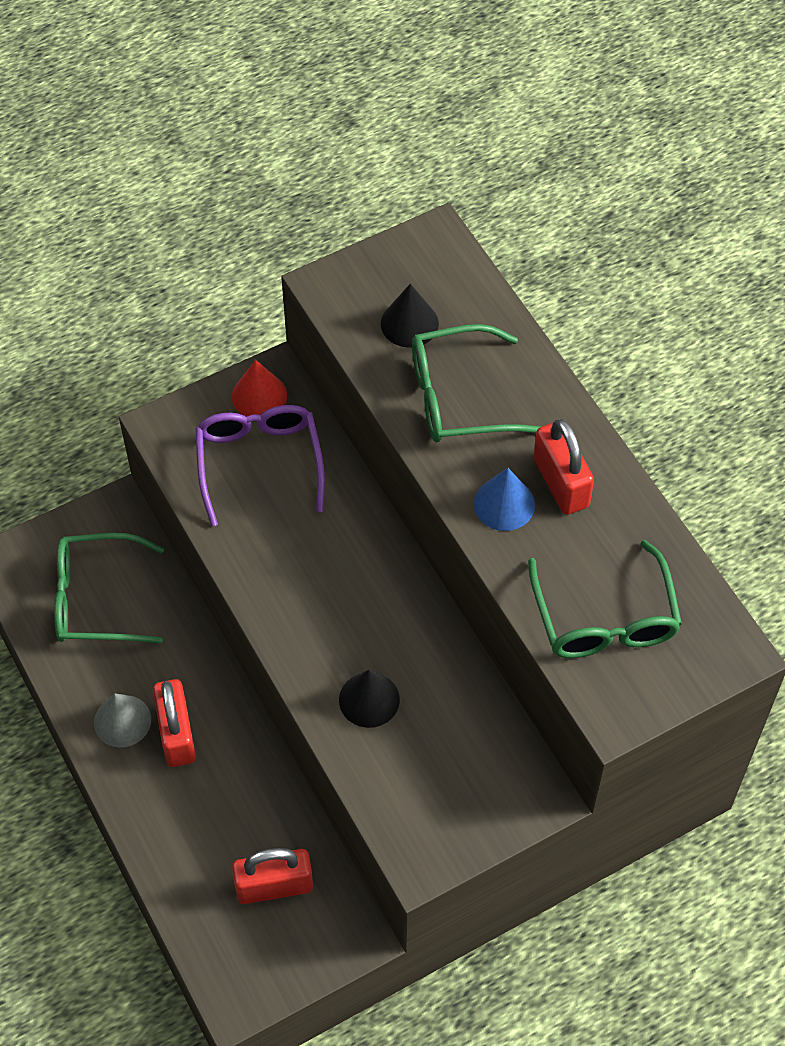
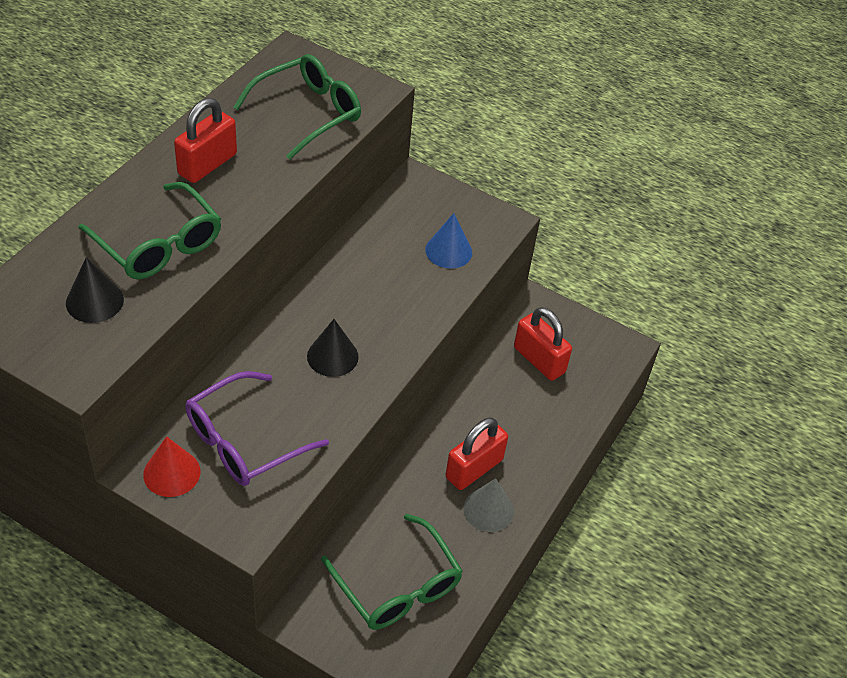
camera: 125 degrees left, 10 degrees down
black cone [339,670,400,728] -> black cone moved to [307,319,359,377]
blue cone [473,468,535,531] -> blue cone moved to [425,213,472,269]

